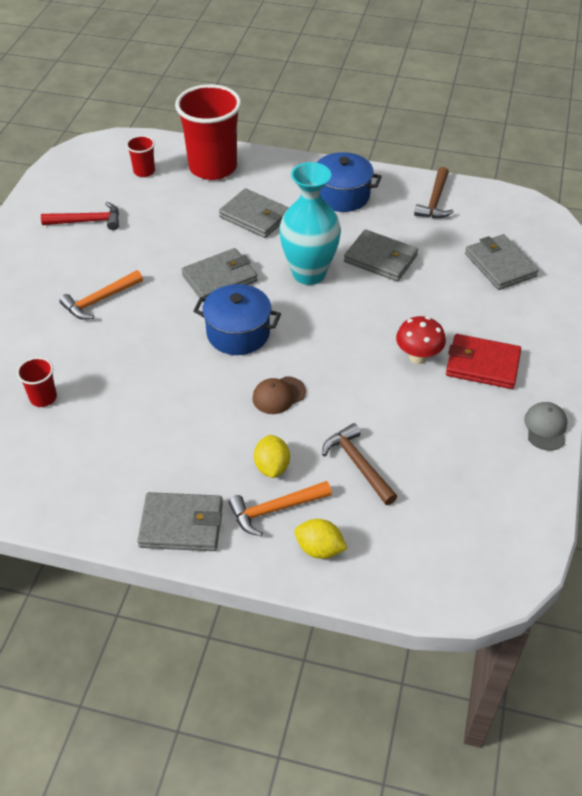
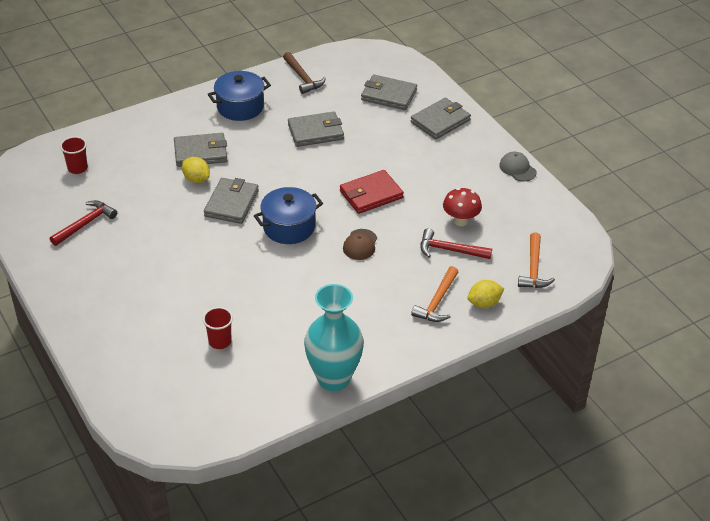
camera: 45 degrees left, 5 degrees down
orange hammer [59,270,143,320] -> orange hammer moved to [518,232,555,288]
grey wallet [137,492,223,551] -> grey wallet moved to [411,98,471,139]
red cup [175,84,241,180] -> none
yellow lemon [254,435,290,478] -> yellow lemon moved to [182,157,210,183]
turquoise vase [279,162,341,285] -> turquoise vase moved to [304,284,364,391]
brown hammer [322,423,397,505] -> red hammer [420,228,492,259]
red mushroom [396,316,446,364] -> red mushroom moved to [443,188,482,226]
red wallet [446,334,521,389] -> red wallet moved to [340,170,404,214]

